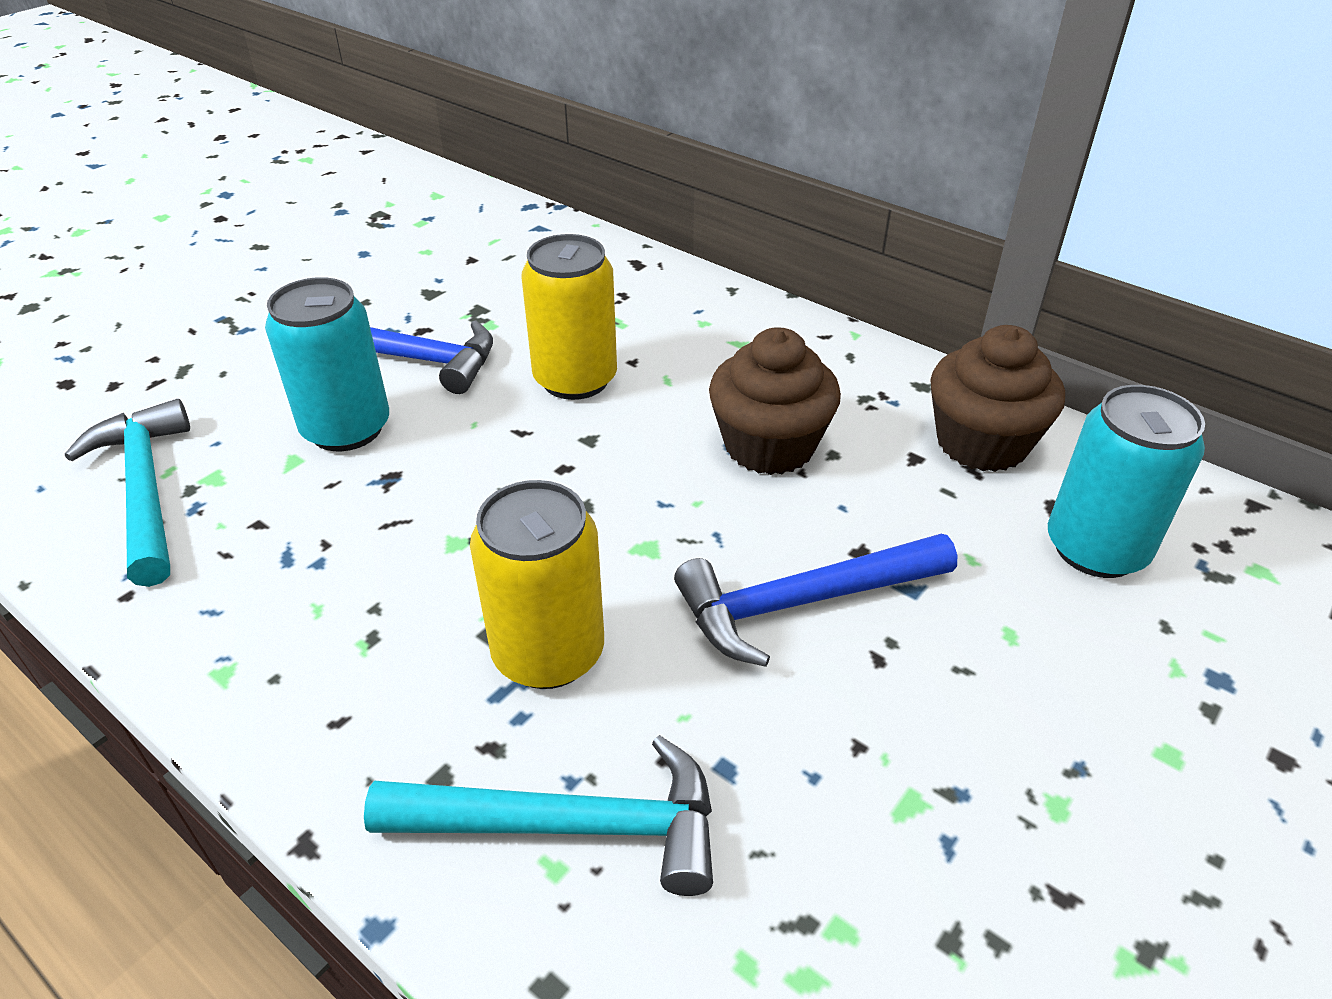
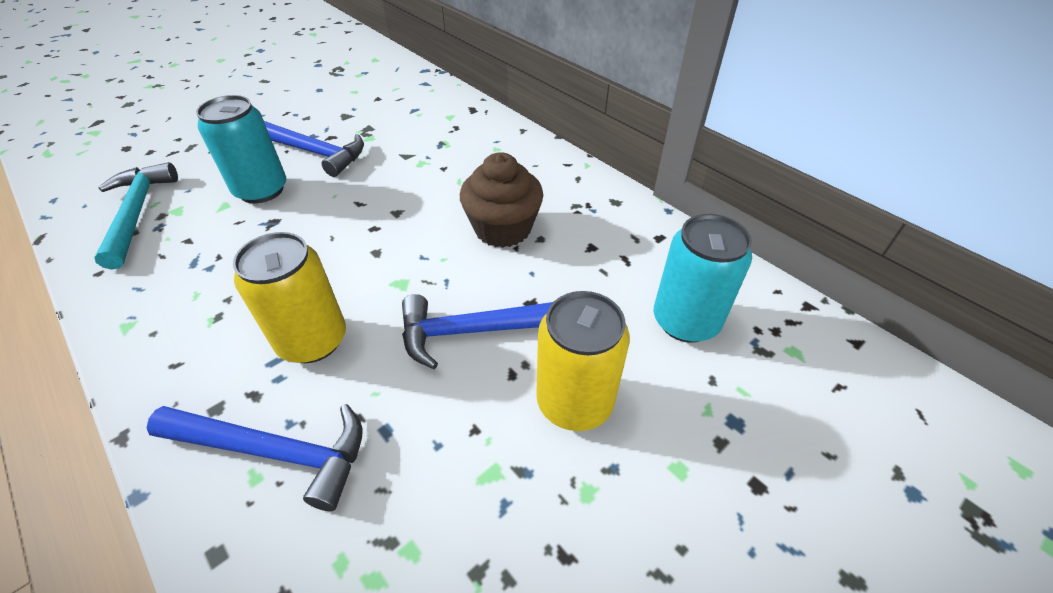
camera: 10 degrees right, 5 degrees up
turquoise hammer [364,735,713,896] -> blue hammer [146,404,362,511]
yellow can [521,234,617,400] -> yellow can moved to [536,291,630,431]
brown cupcake [930,325,1065,472] -> none

